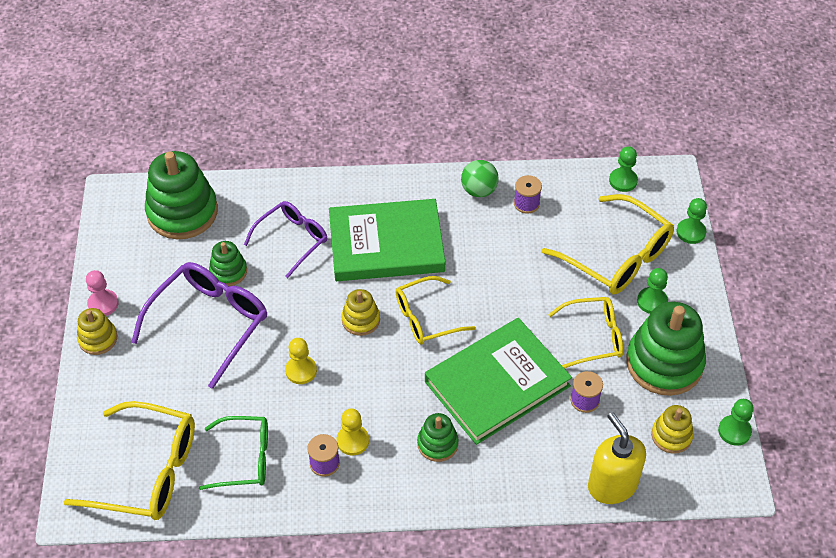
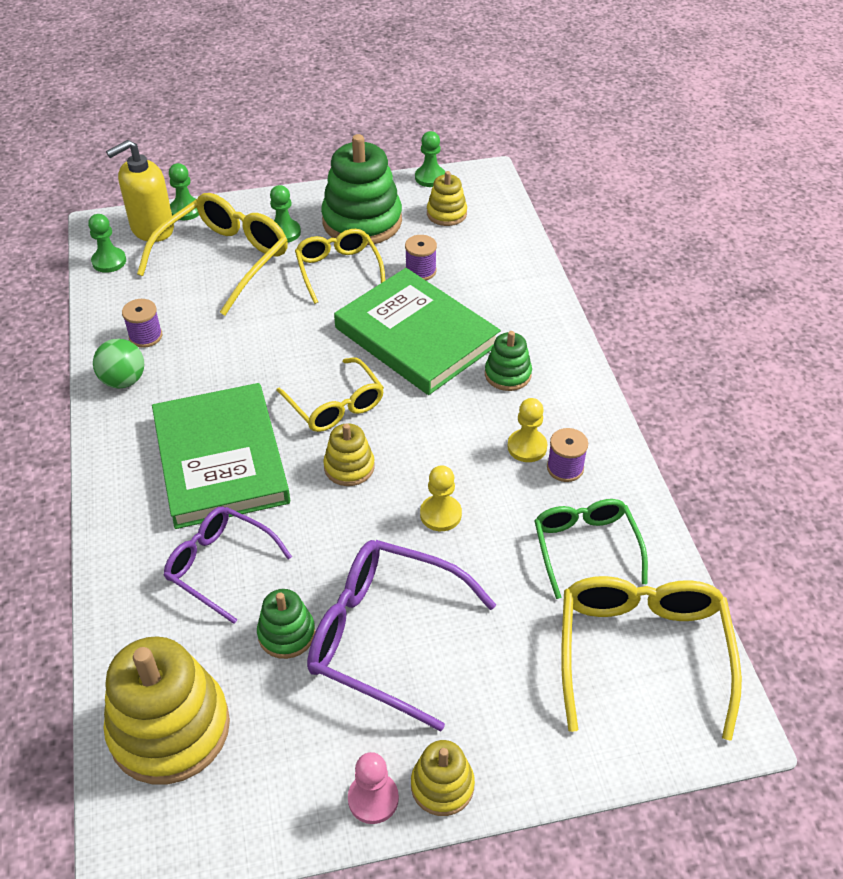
camera: 100 degrees left, 5 degrees down
green stacking toy [145,151,218,239] -> yellow stacking toy [103,636,230,784]
yellow soap dispenser [588,412,646,504] -> yellow soap dispenser moved to [106,140,174,242]

